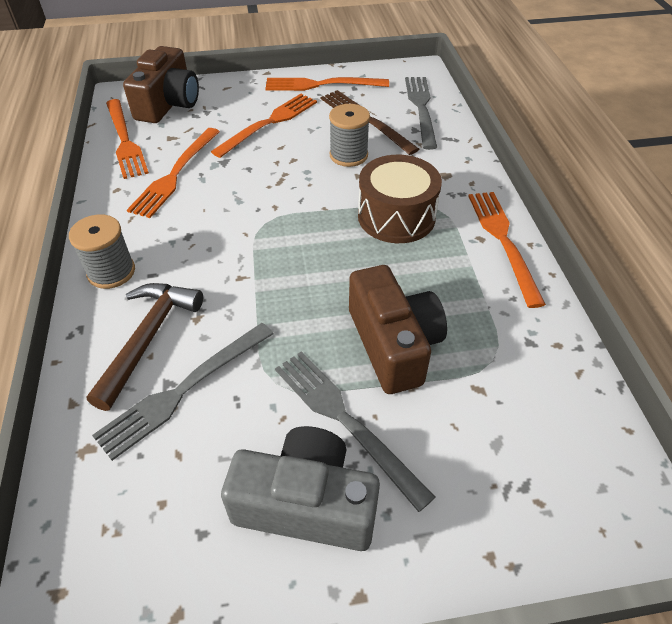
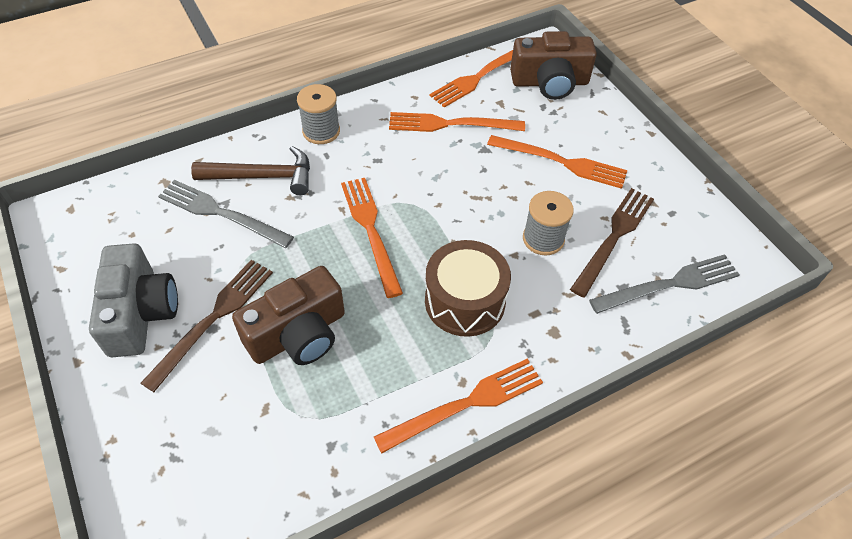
camera: 70 degrees right, 5 degrees up
orange fork [265,77,389,91] -> orange fork moved to [341,178,403,298]
grey fork [275,351,435,512] -> brown fork [141,260,273,392]

